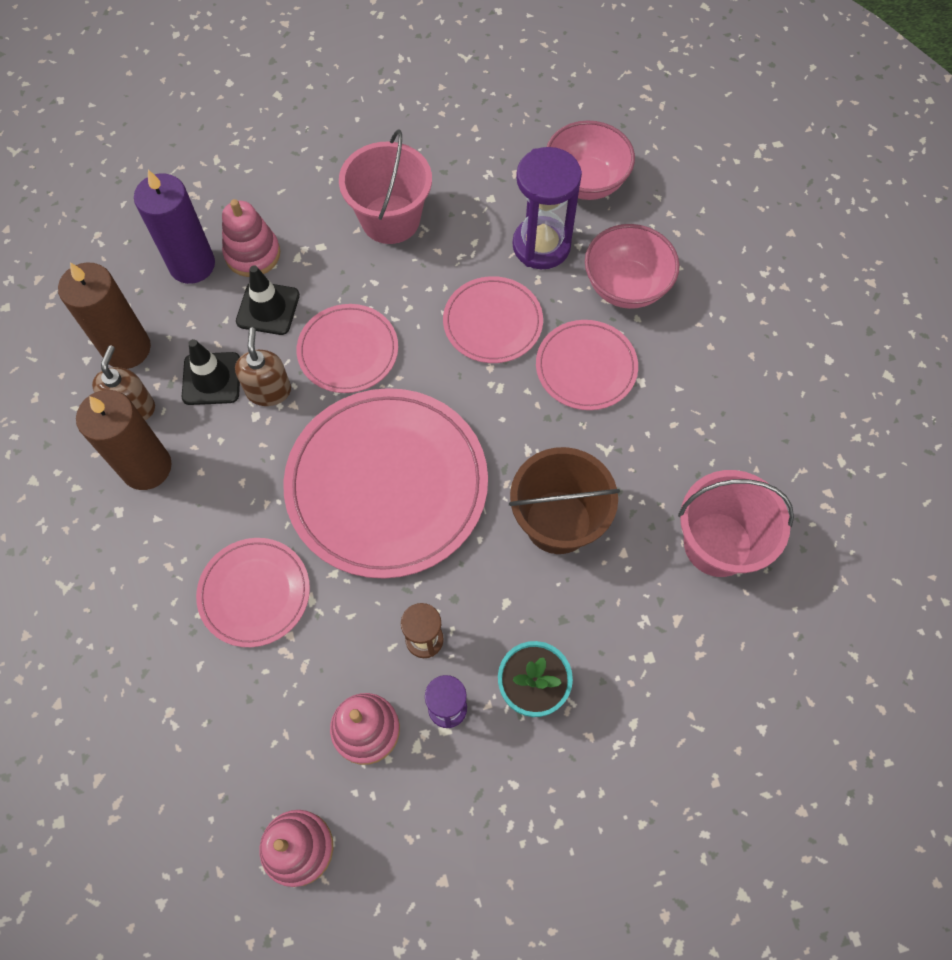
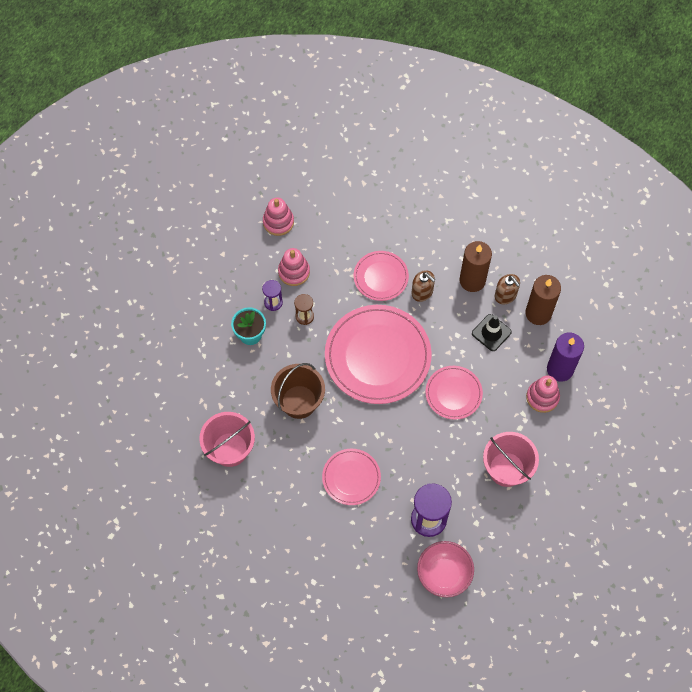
camera: 135 degrees right, 0 degrees up
brown soap dispenser [235,327,291,406] -> brown soap dispenser moved to [411,270,435,302]
black traffic cone [236,266,300,335] -> none
pink plate [443,276,543,363] -> none
pink bowl [585,224,680,309] -> none

